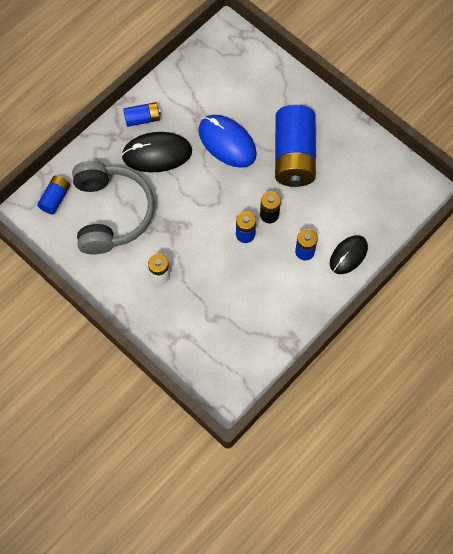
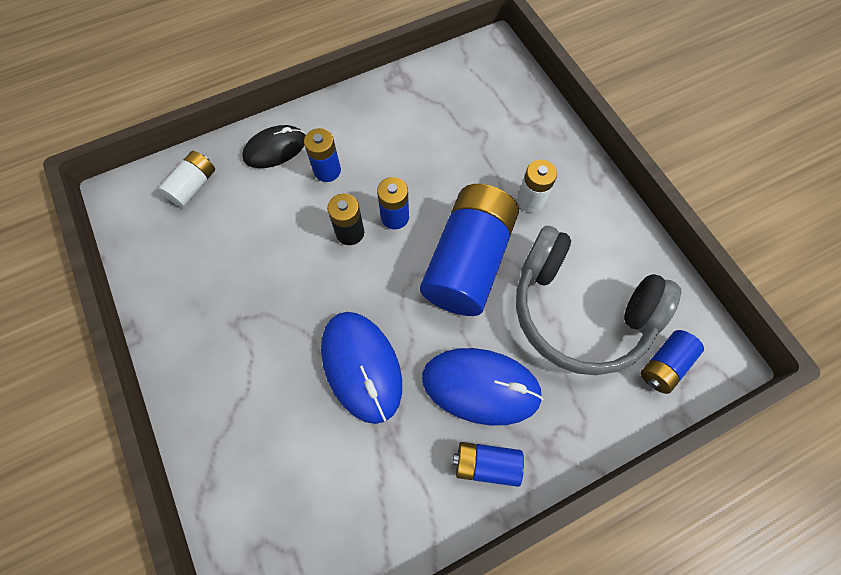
camera: 160 degrees left, 0 degrees up
grey headphones [72,161,154,254] -> grey headphones turned 75 degrees counterclockwise [516,226,681,375]
black mouse [121,132,192,172] -> blue mouse [422,348,543,425]
blue battery [275,105,316,187] -> blue battery moved to [420,184,519,316]
none -> white battery [158,151,215,207]

